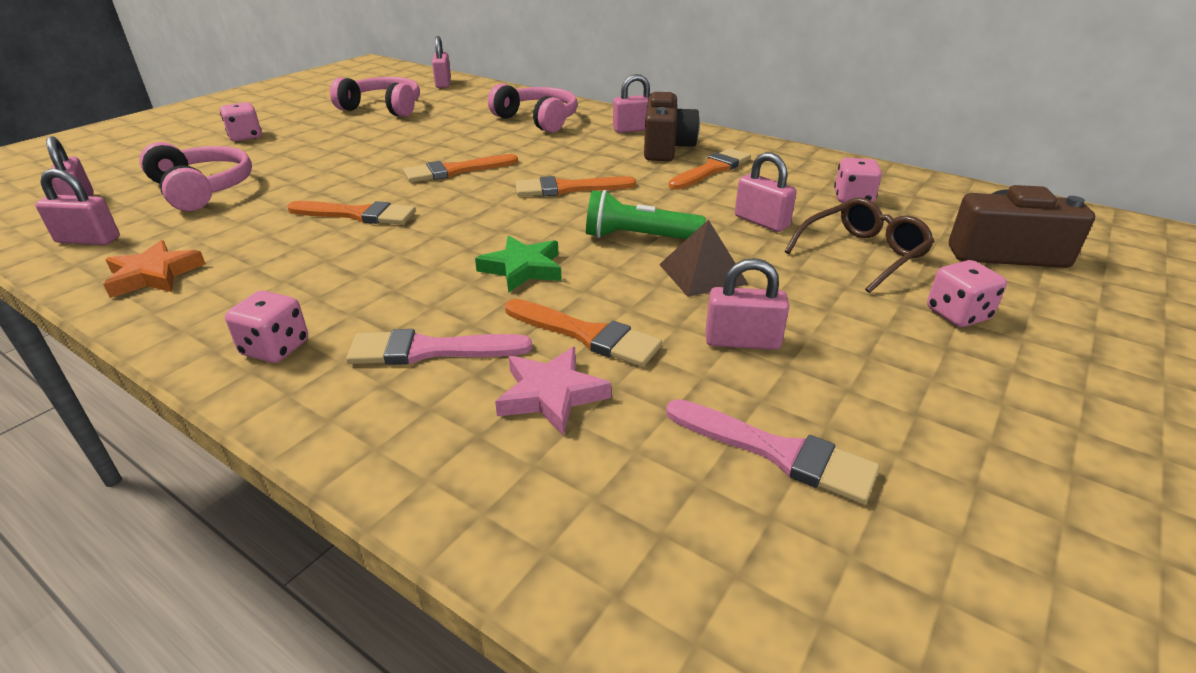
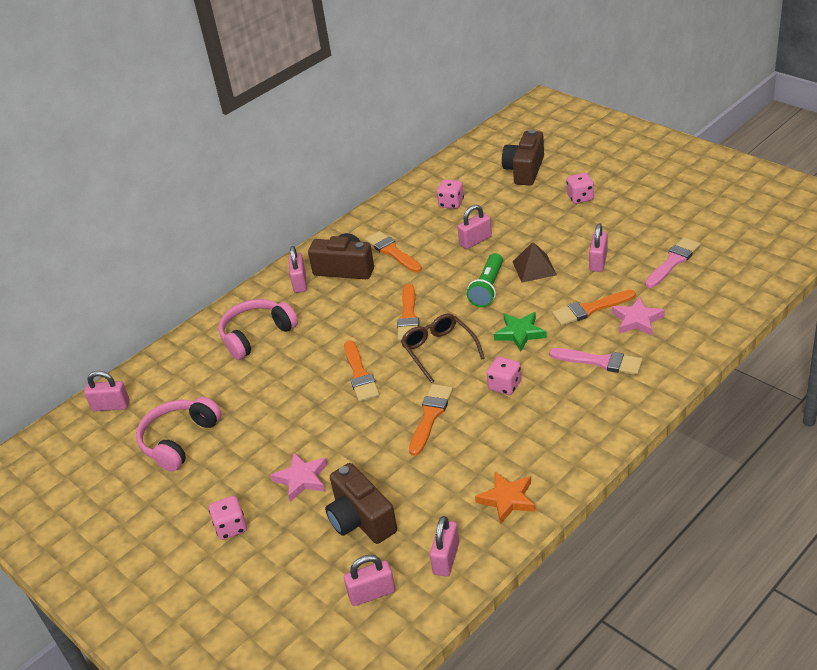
camera: 75 degrees left, 5 degrees up
pink headphones [139,142,252,211] -> brown camera [325,463,397,544]
pink dice [225,290,308,363] -> pink dice moved to [487,356,521,395]
pink brush [346,329,532,365] -> pink brush turned 75 degrees counterclockwise [549,348,643,375]
orange brush [505,299,662,367] -> orange brush turned 150 degrees counterclockwise [552,290,636,326]
brown glasses [784,197,935,293] -> brown glasses moved to [401,314,485,383]
none -> pink star [271,453,328,502]

